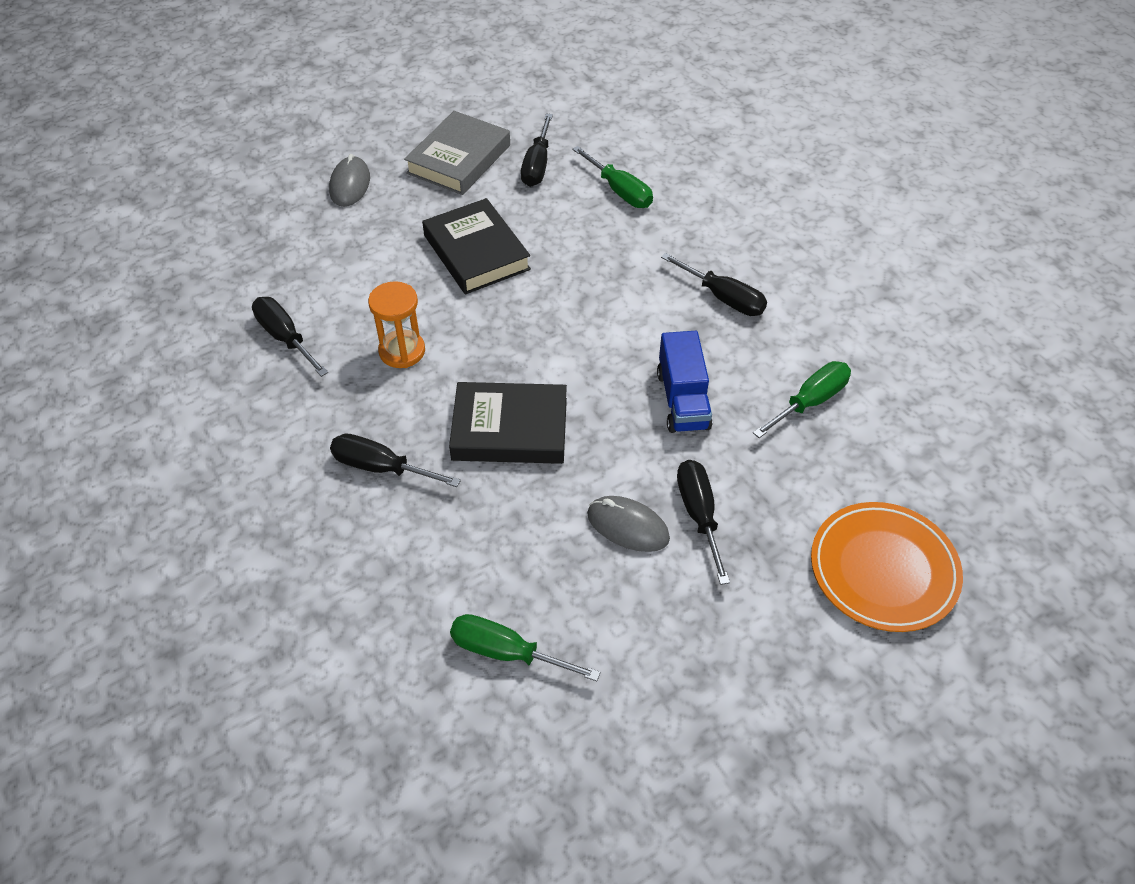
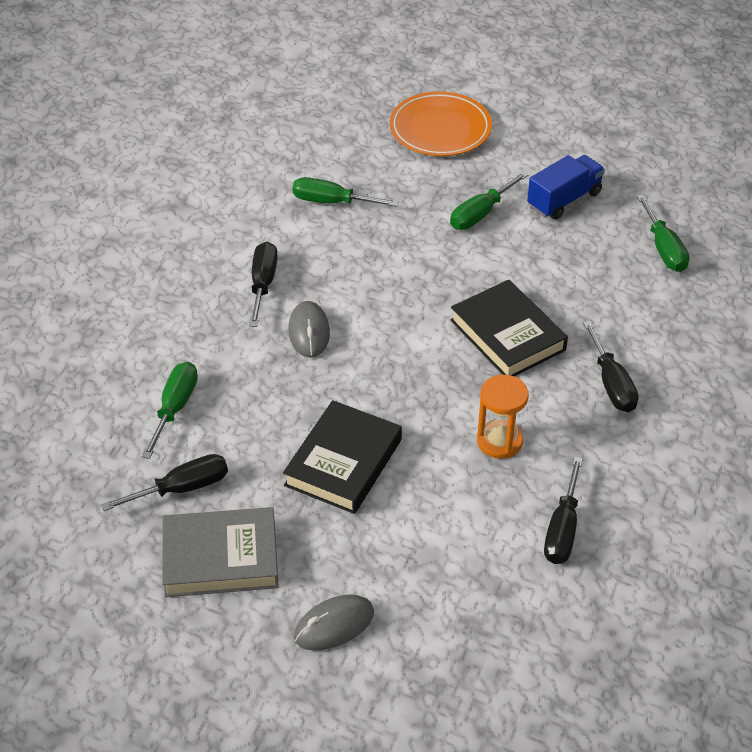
camera: 125 degrees left, 5 degrees down
grey mouse [587,496,670,552] -> grey mouse moved to [288,301,330,358]
blue truck [657,331,713,433] -> blue truck moved to [527,155,605,220]
black screwdriver [677,460,730,585] -> green screwdriver [450,172,528,230]

